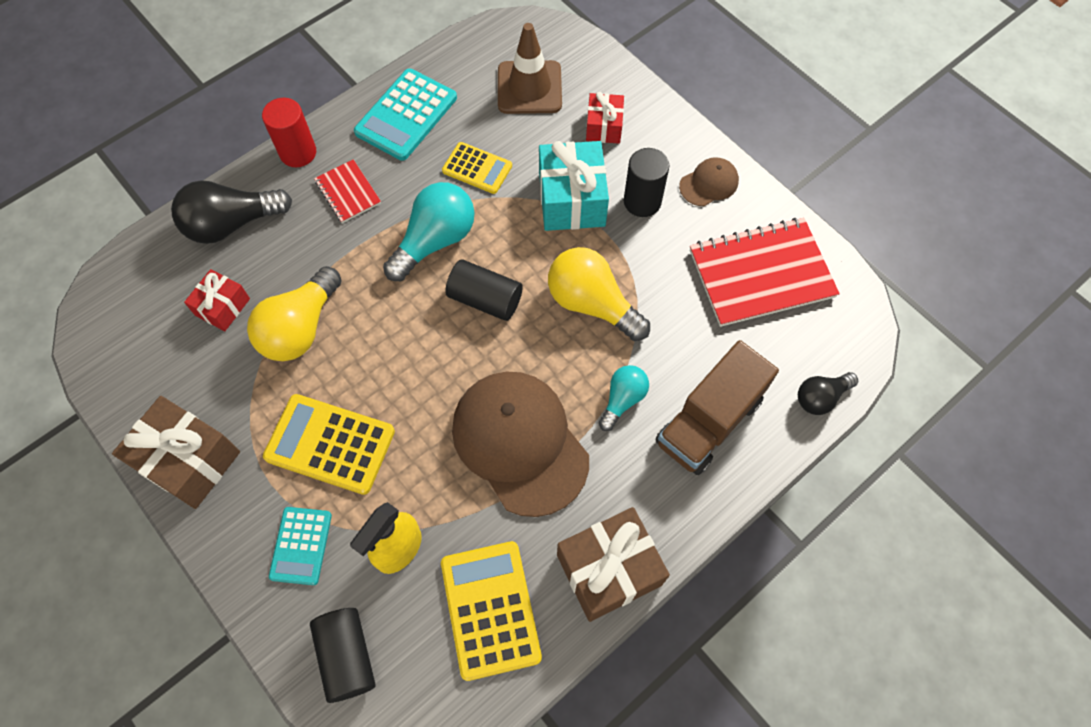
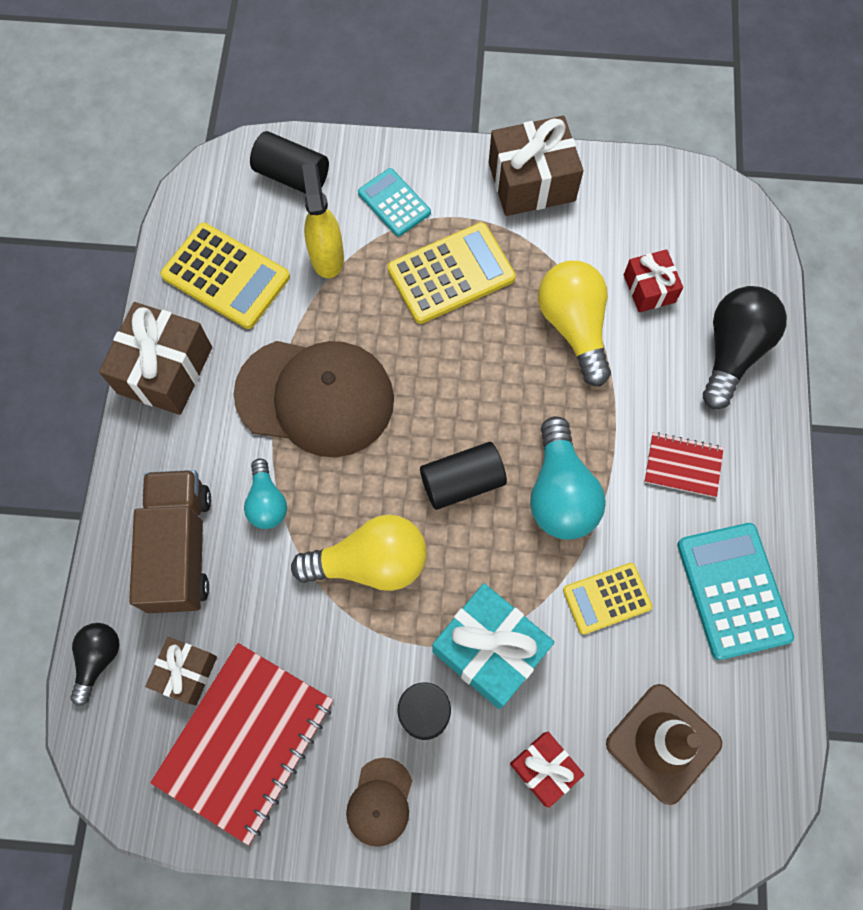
camera: 135 degrees right, 5 degrees up
red cylinder [262,98,316,167] -> none
none -> brown gift [145,637,217,706]

